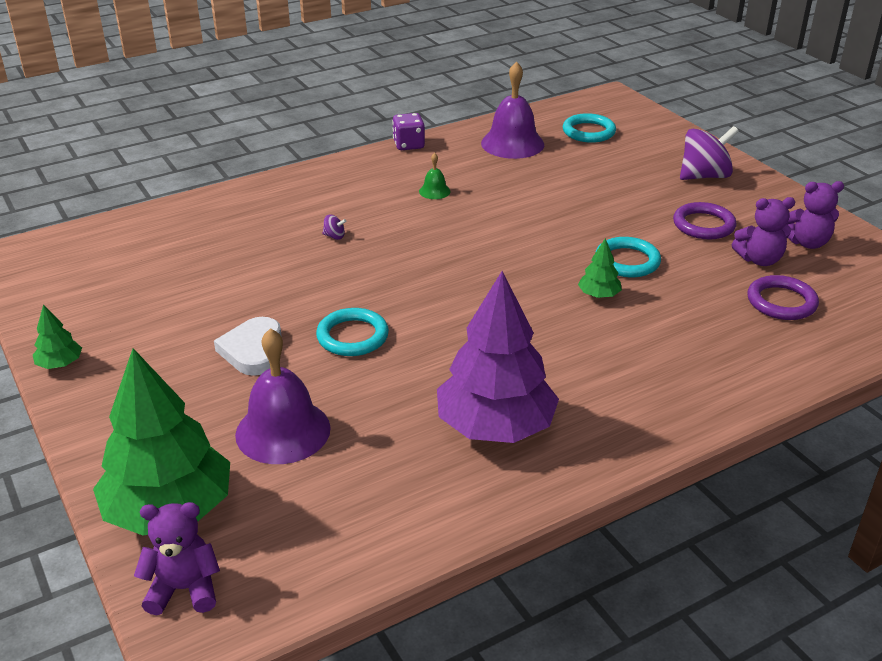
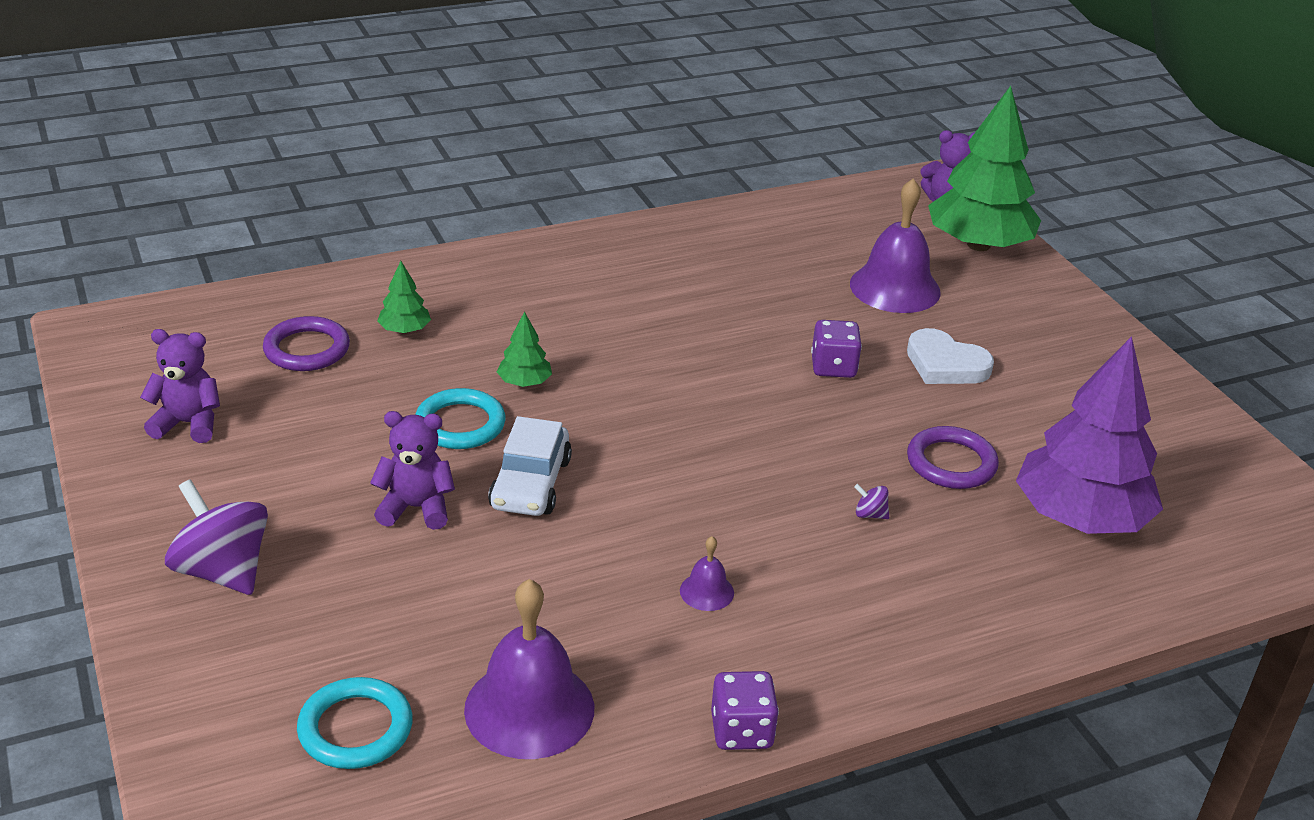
camera: 175 degrees left, 0 degrees up
green tree [33,305,82,369] -> green tree moved to [377,261,431,334]
white heart [214,317,282,376] -> white heart turned 120 degrees clockwise [907,328,994,384]
turquoise ring [316,308,389,356] -> purple dice [811,320,862,378]
green bell [419,153,450,199] -> purple bell [680,536,734,611]
purple tree [437,271,559,443] -> purple tree moved to [1016,336,1163,534]
purple ring [673,202,737,240] -> purple ring moved to [907,426,999,489]
purple spinning top [680,126,739,180] -> purple spinning top turned 60 degrees clockwise [165,479,268,595]
purple teddy bear [731,197,795,266] -> purple teddy bear moved to [370,411,455,530]
none -> white car [488,416,572,516]

